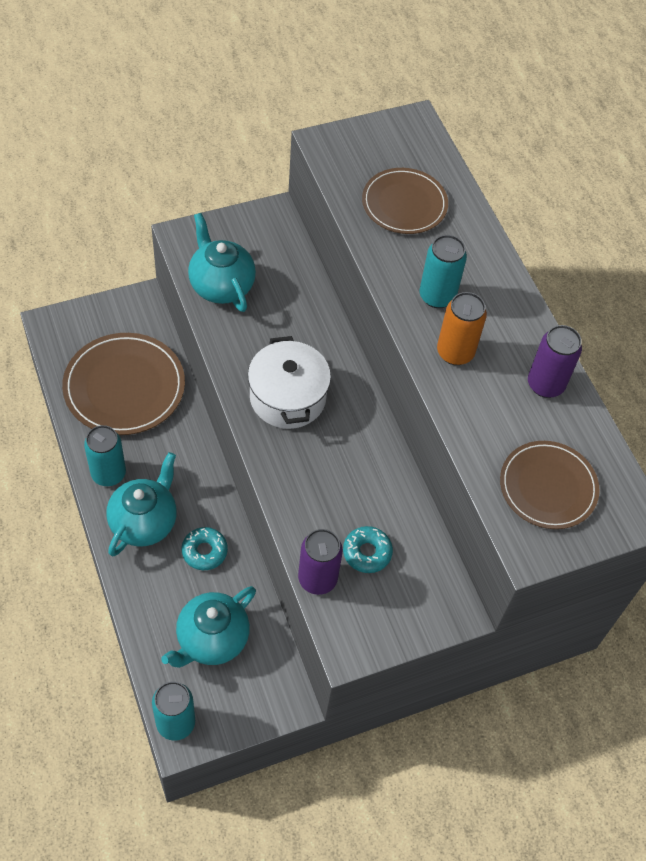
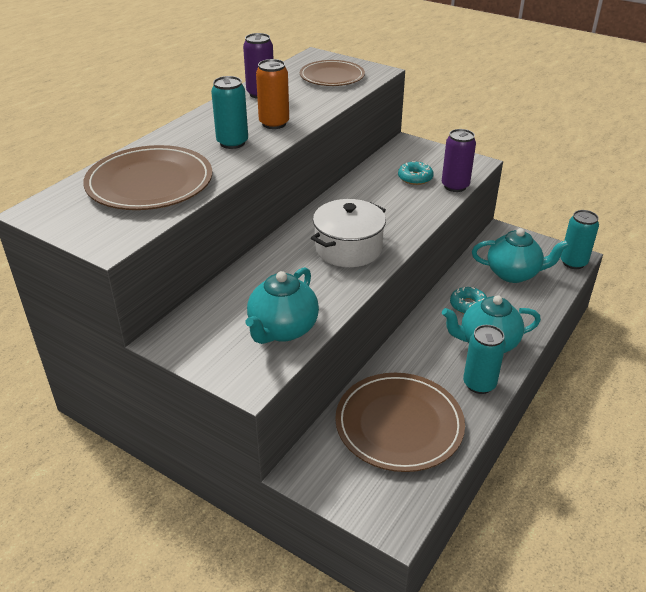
camera: 120 degrees left, 20 degrees down
brown plate [362,168,448,234] -> brown plate [83,145,212,210], size x1.50

